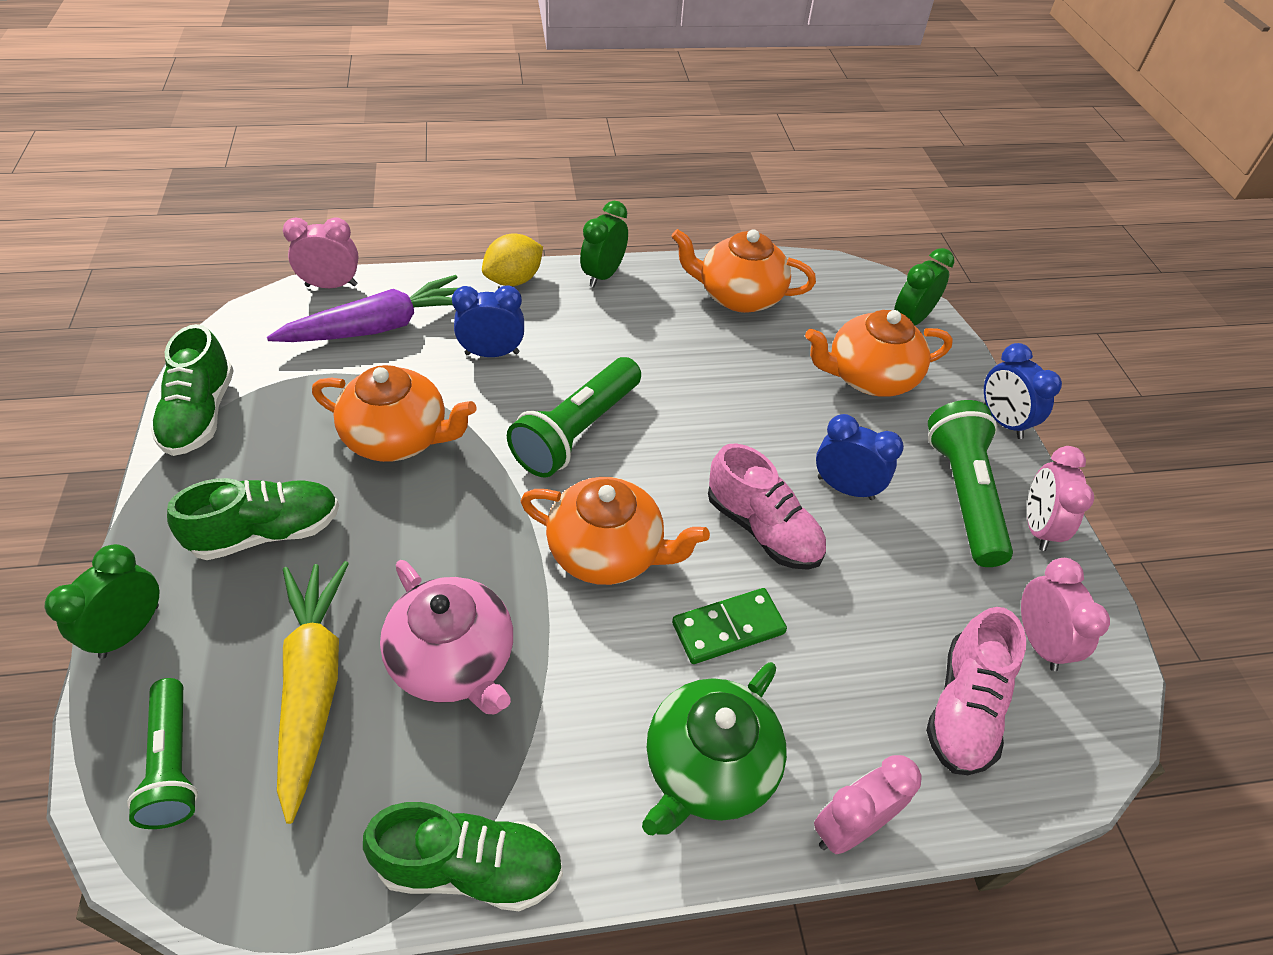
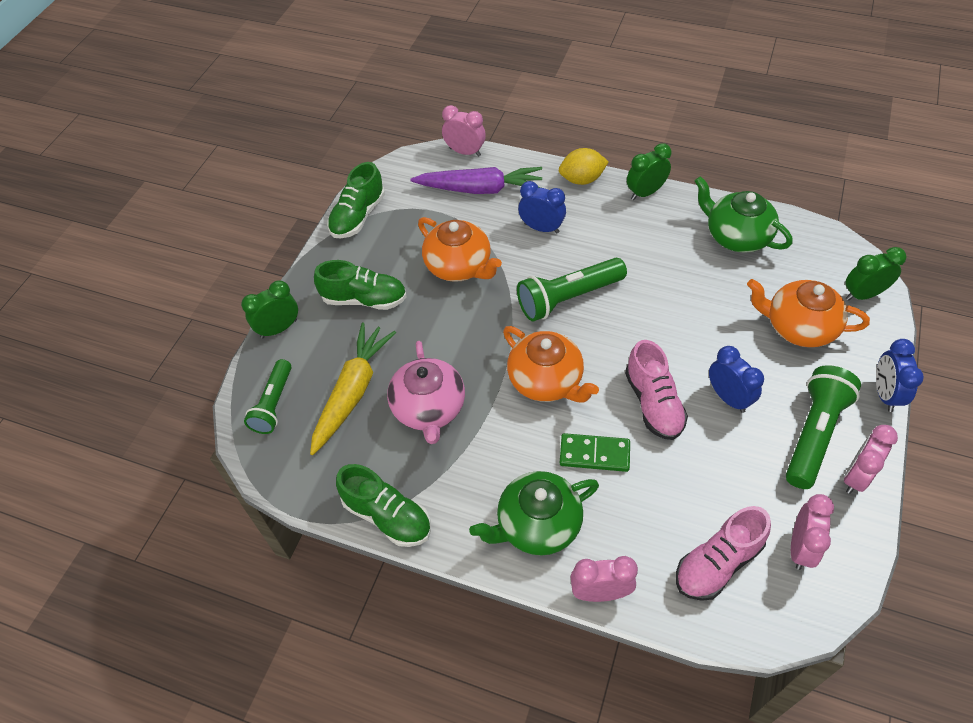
camera: 35 degrees right, 5 degrees up
orange teapot [671,229,816,313] -> green teapot [695,176,792,253]

